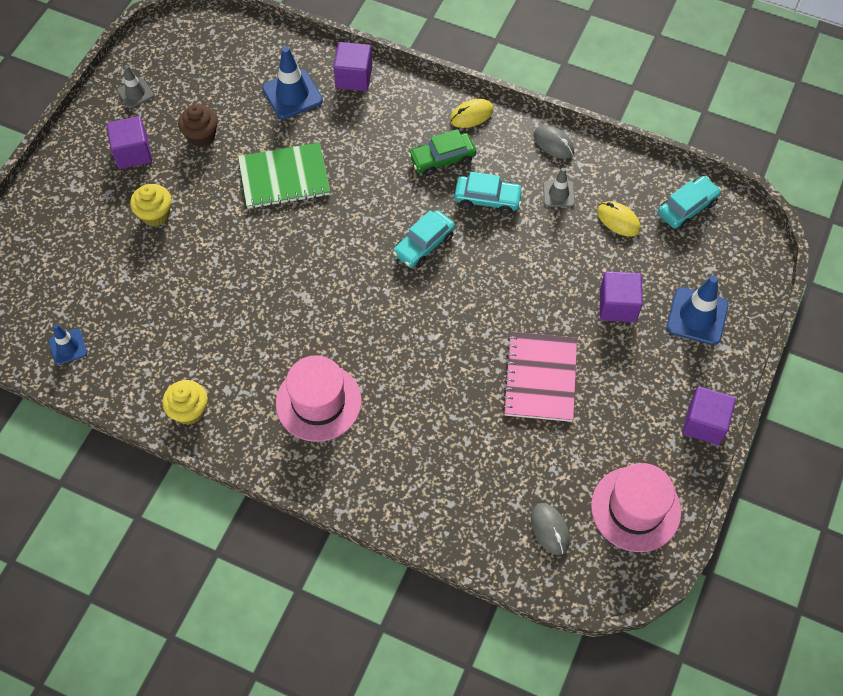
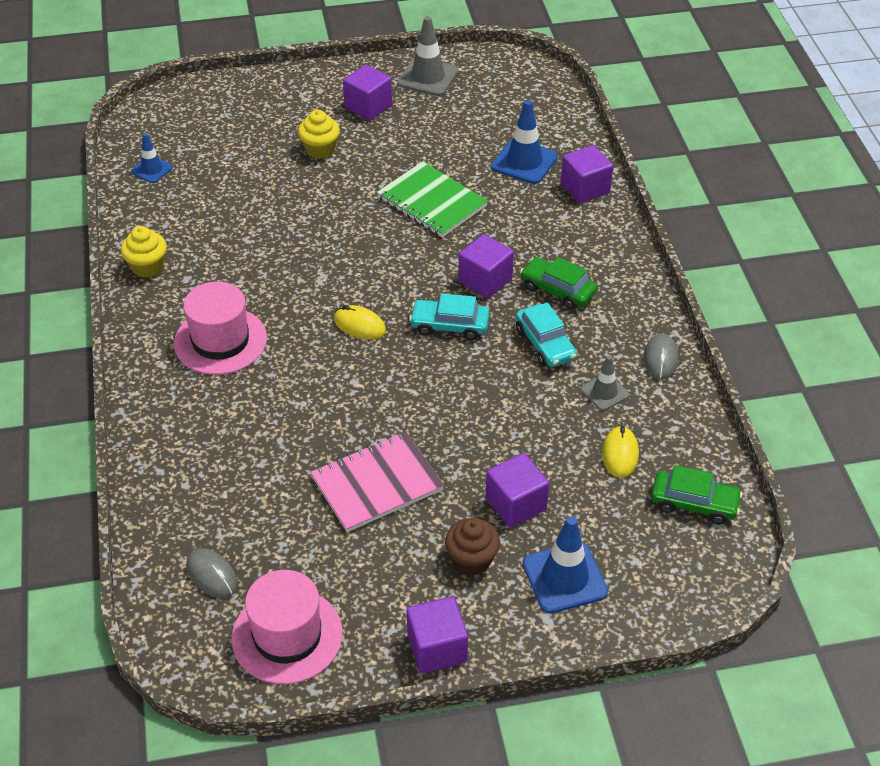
camera: 55 degrees right, 15 degrees down
grey traffic cone [117,65,154,108] -> grey traffic cone [397,16,459,96], size x1.67
brown cupcake [178,104,218,147] -> brown cupcake moved to [445,518,500,575]
yellow mouse [450,99,494,128] -> yellow mouse moved to [334,305,386,339]
grey mouse [531,503,570,555] -> grey mouse turned 75 degrees counterclockwise [186,548,237,598]
turquoise car [658,176,721,229] -> green car [651,465,743,524]
none -> purple cube [458,234,514,299]

